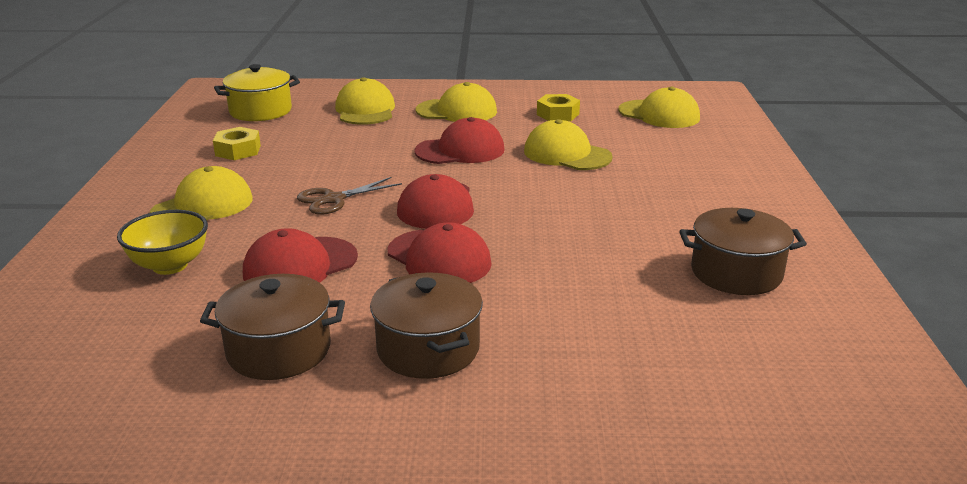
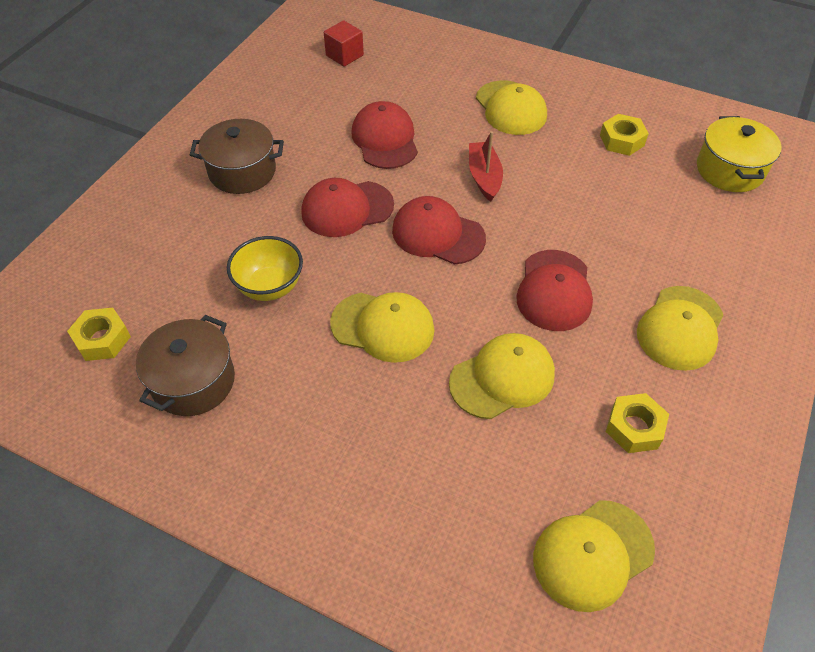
camera: 115 degrees right, 25 degrees up
yellow bowl [117,210,208,275] -> yellow bowl moved to [227,236,303,301]
brown pot [200,274,345,380] -> none
brown scissors [297,177,402,215] -> red boat [469,131,503,202]
yellow cap [335,77,395,125] -> yellow cap moved to [330,292,434,363]
none -> yellow nut [67,308,131,361]
none -> red cube [324,20,364,67]

